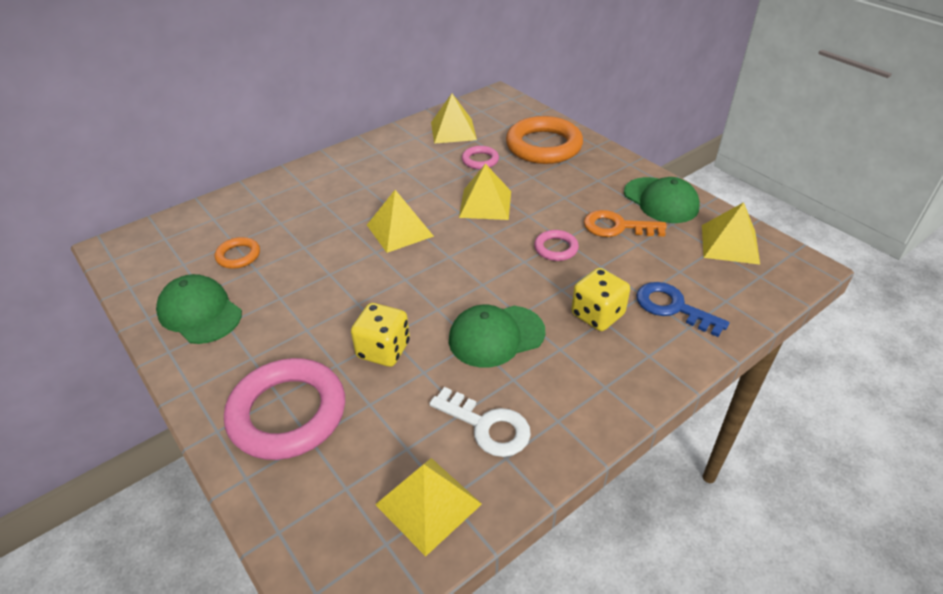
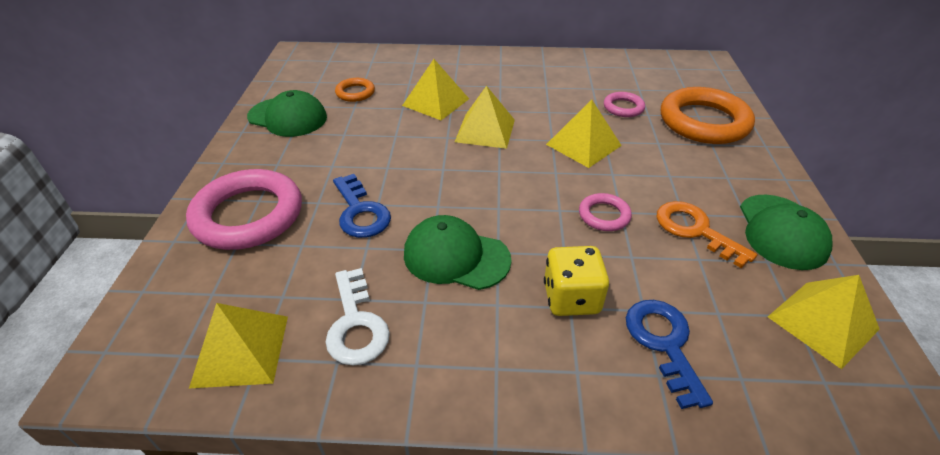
camera: 40 degrees right, 0 degrees up
green cap [156,274,242,344] -> green cap turned 120 degrees clockwise [247,90,327,137]
yellow dice [351,303,410,367] -> blue key [333,174,391,238]
yellow pyramid [431,94,477,144] -> yellow pyramid moved to [402,59,469,120]

